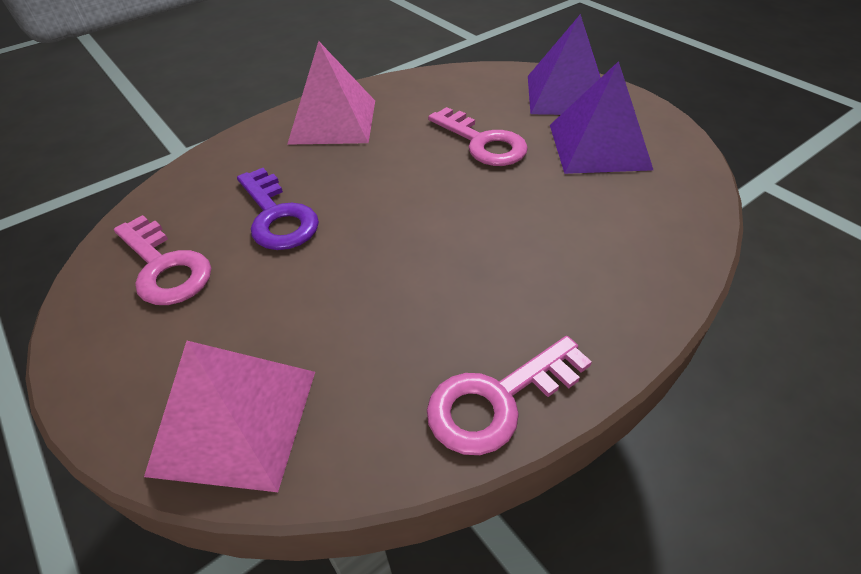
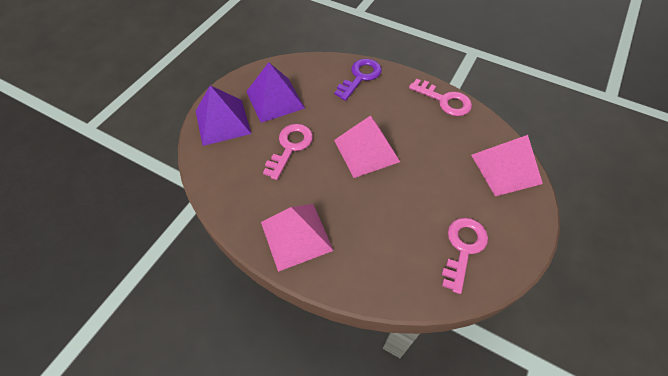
camera: 115 degrees left, 10 degrees up
purple key [237,168,319,250] -> purple key moved to [335,59,382,101]
none -> pink pyramid [334,115,400,178]

